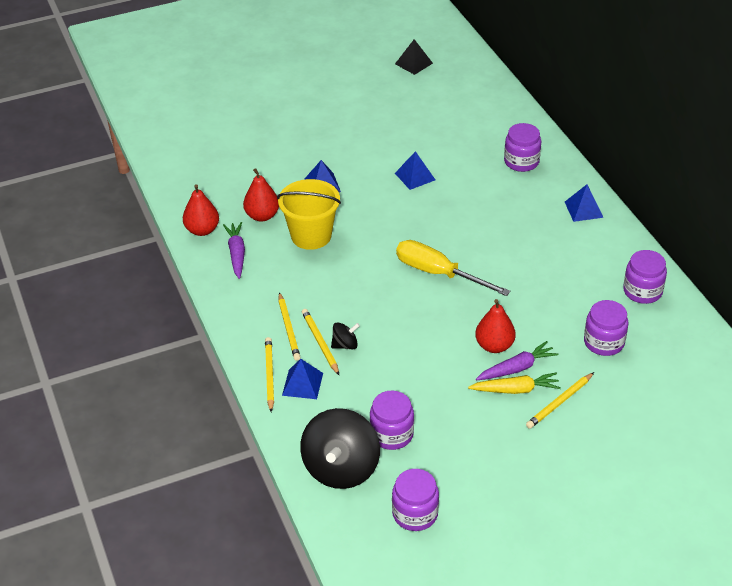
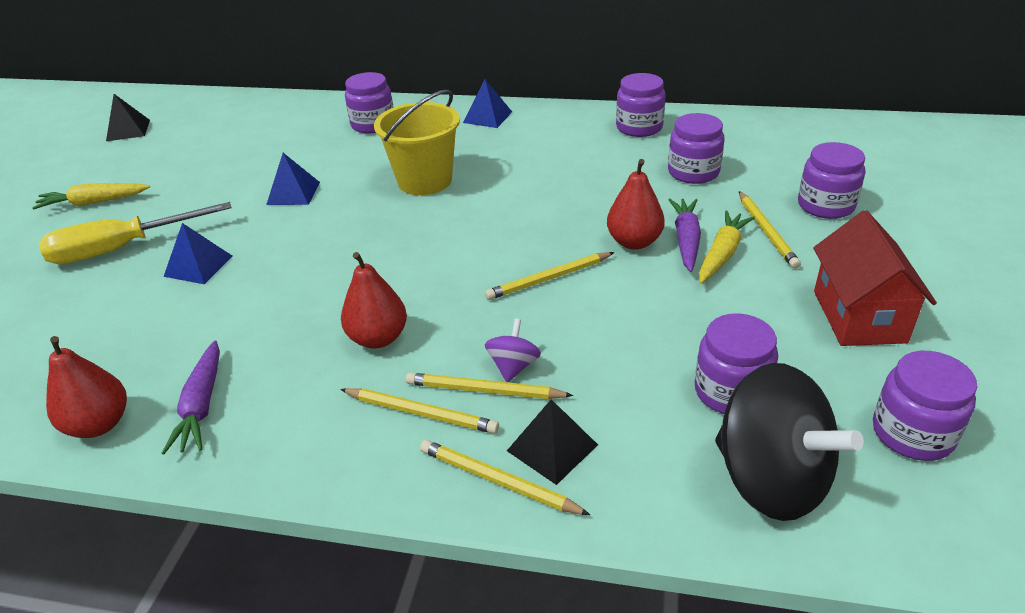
camera: 55 degrees left, 5 degrees down
purple carrot [223,222,245,279] -> purple carrot turned 120 degrees counterclockwise [162,340,220,454]
red pear [243,168,279,221] -> red pear moved to [341,252,407,348]
yellow bucket [277,179,341,250] -> yellow bucket moved to [374,90,460,195]
blue pyramid [282,359,323,399] -> black pyramid [507,399,598,485]
black spinning top [331,322,360,349] -> purple spinning top [485,318,541,382]
yellow screwdriver [396,240,511,296] -> yellow screwdriver moved to [39,202,232,264]
none -> yellow carrot [32,183,150,210]
none -> yellow pencil [485,252,615,300]
none -> purple jar [798,142,865,219]
none -> red house [813,210,937,346]

